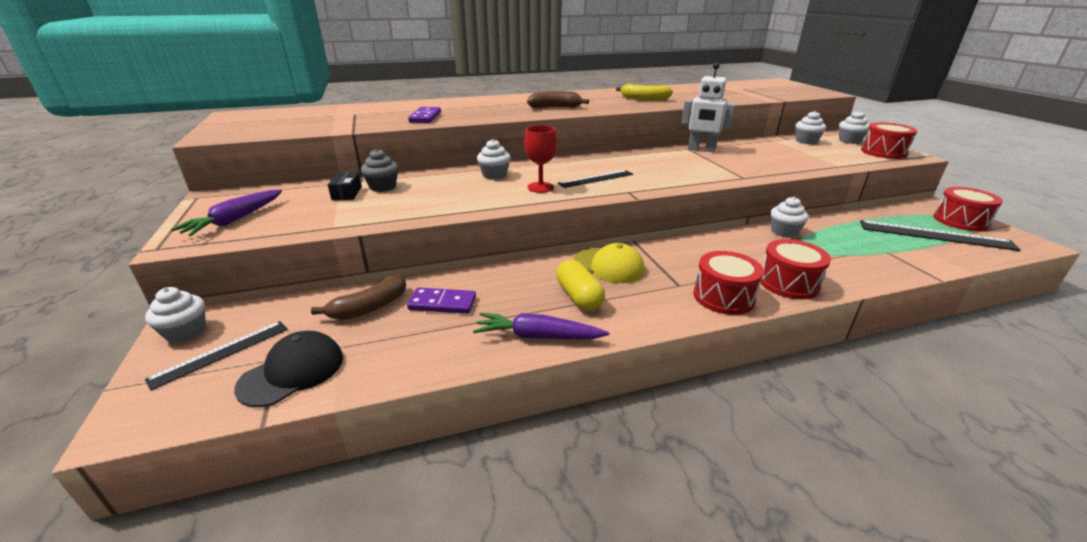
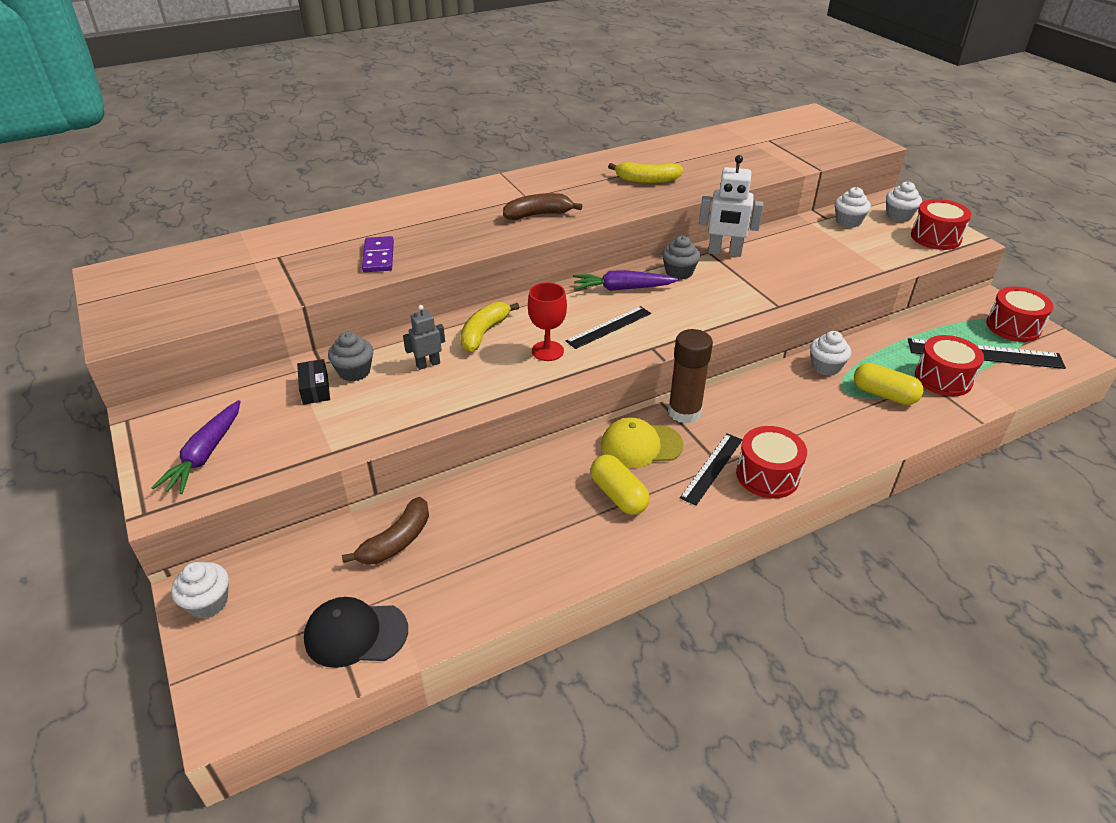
camera: 10 degrees left, 10 degrees up
black ruler [145,321,288,391] -> black ruler moved to [680,433,742,506]
black cap [234,331,343,407] -> black cap turned 120 degrees counterclockwise [304,597,408,668]
purple domino [407,287,476,314] -> none
purple carrot [473,313,609,339] -> purple carrot moved to [573,270,679,291]
white cupcake [477,139,511,179] -> yellow banana [460,302,519,352]
yellow cap [573,243,644,283] -> yellow cap turned 150 degrees clockwise [601,418,683,468]
red drum [761,239,831,299] -> red drum moved to [915,335,984,396]
none -> grey robot [403,305,445,370]
none -> grey cupcake [662,236,700,280]
none -> brown glue stick [668,329,713,424]
none -> yellow capsule [854,363,924,405]

